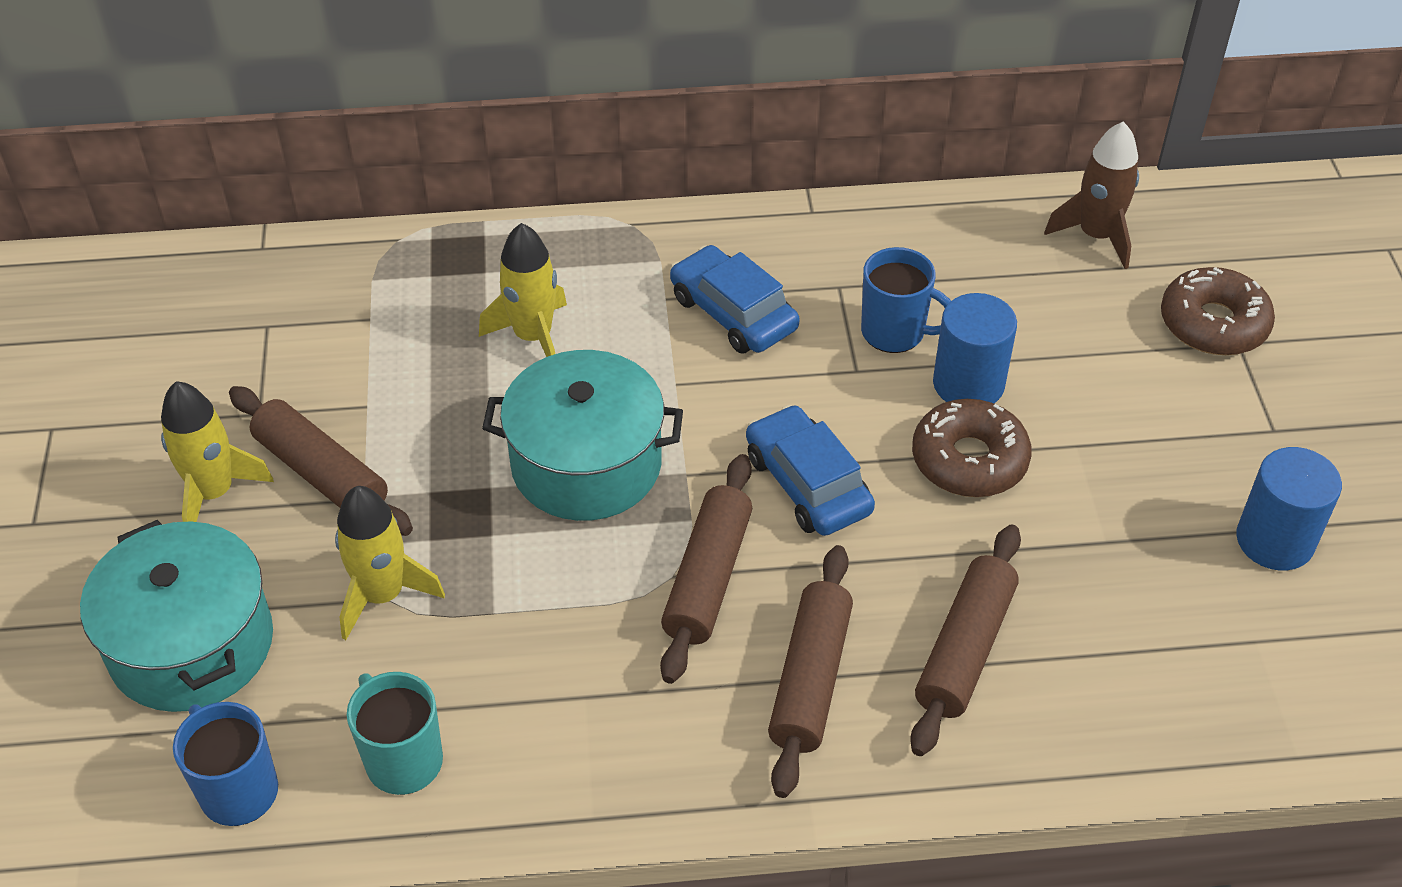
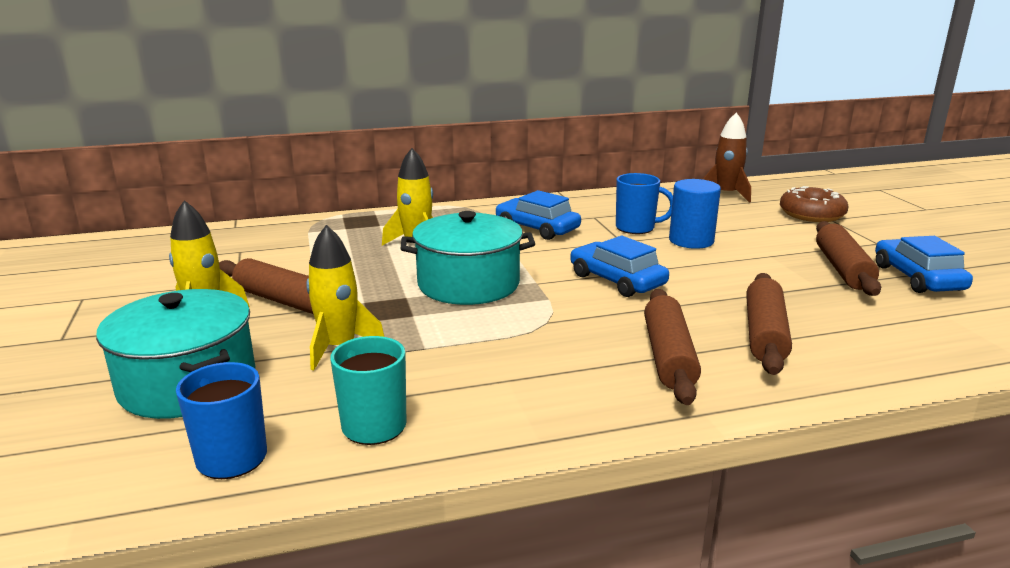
camera: 10 degrees left, 25 degrees down
brown rolling pin [660,454,752,684] -> brown rolling pin moved to [816,221,881,296]
brown donut [912,399,1032,497] -> none
blue cylinder [1236,447,1342,571] -> blue car [875,236,973,293]

